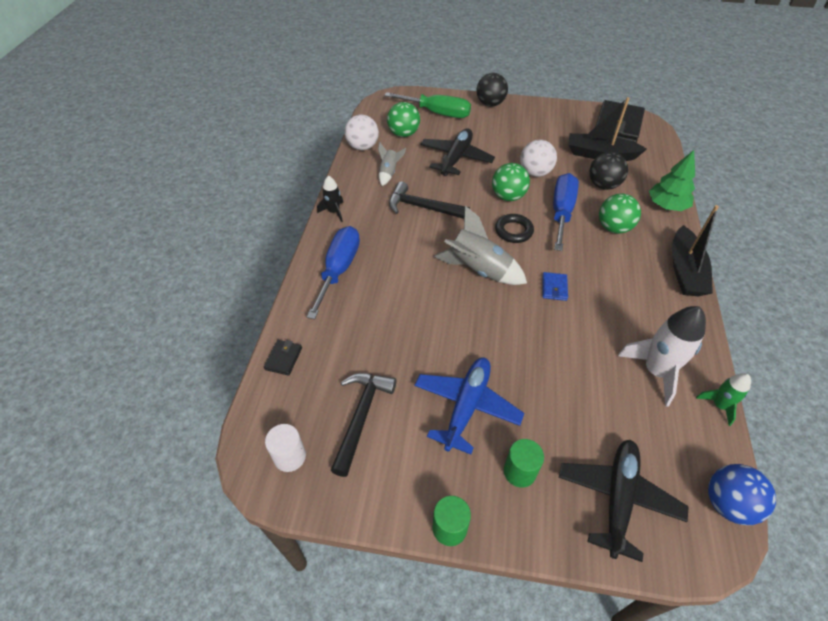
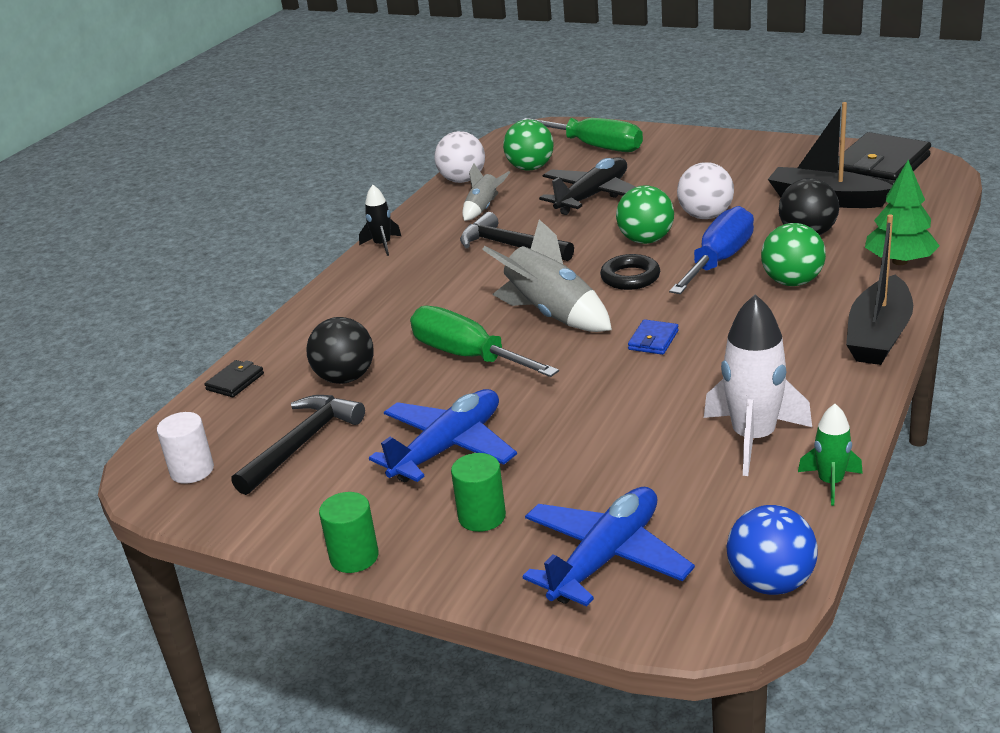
camera: 20 degrees right, 20 degrees down
blue screwdriver [307,226,360,319] -> none
black ball [477,73,508,107] -> black ball moved to [307,317,373,384]
black plane [559,440,689,562] -> blue plane [522,487,695,607]
none -> green screwdriver [410,306,559,377]

